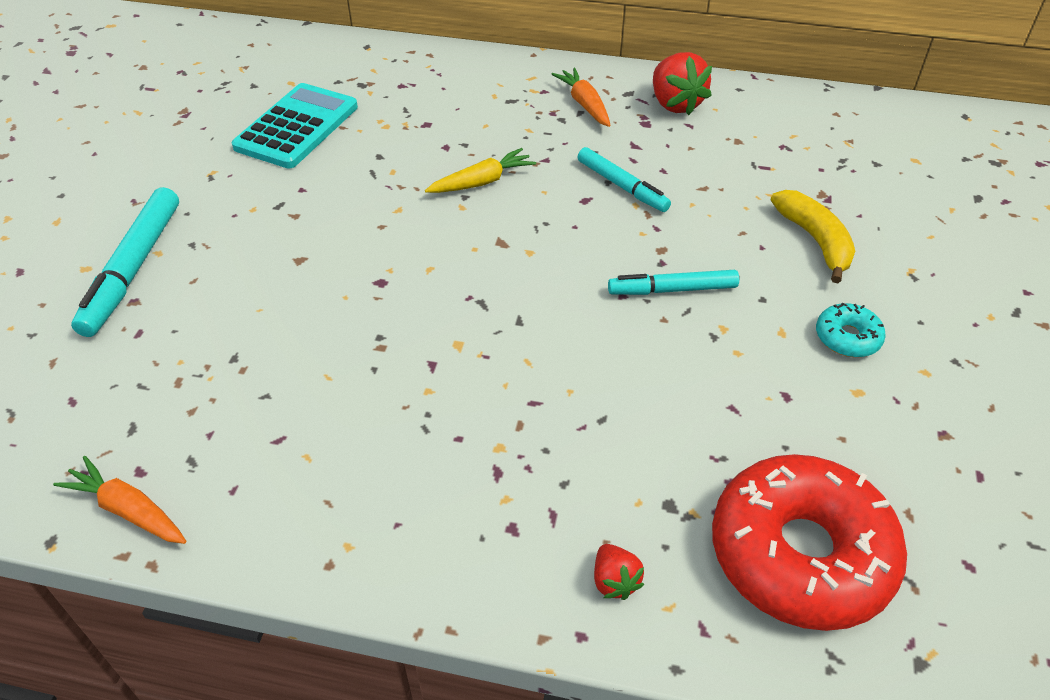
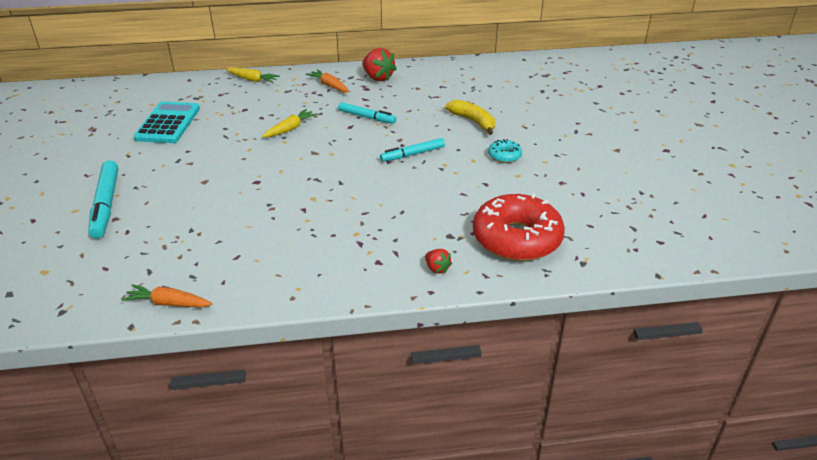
camera: 20 degrees left, 10 degrees down
none -> yellow carrot [226,68,280,83]

